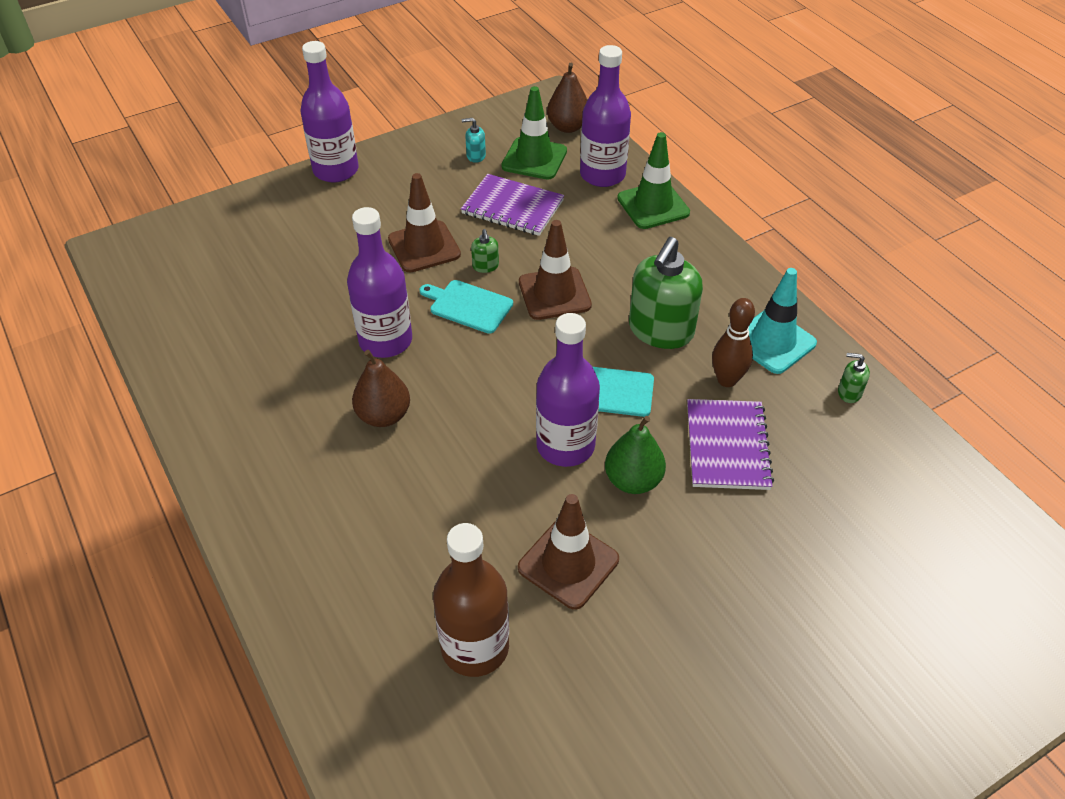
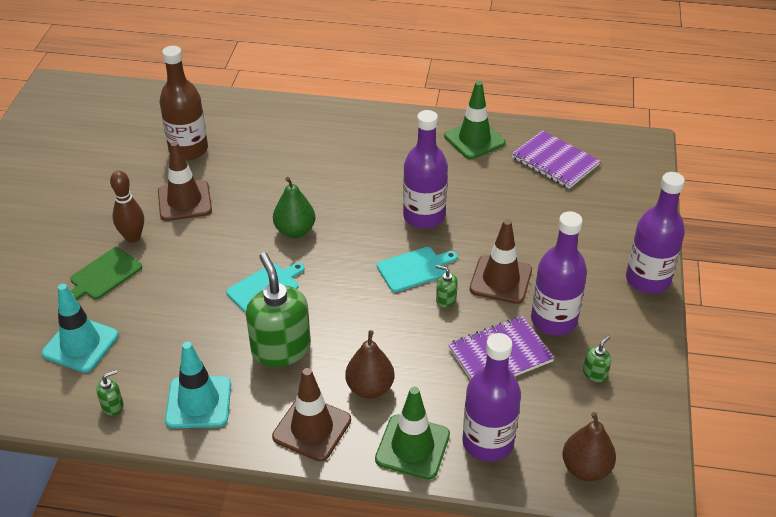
camera: 130 degrees right, 5 degrees down
brown pear [352,350,410,427] -> brown pear moved to [345,330,394,398]
turquoise soap dispenser [462,118,486,163] -> green soap dispenser [583,336,611,382]
green traffic cone [501,86,567,179] -> green traffic cone moved to [444,81,505,159]
brown traffic cone [519,220,592,320] -> brown traffic cone moved to [272,368,351,462]
purple bottle [536,313,600,467] -> purple bottle moved to [531,211,587,335]
green pear [605,416,666,494] -> green pear moved to [273,177,315,238]
purple notebook [687,399,774,490] -> purple notebook moved to [512,130,600,189]
brown bowling pin [712,298,755,387] -> brown bowling pin moved to [110,171,144,243]
none -> turquoise traffic cone [42,284,118,373]
none -> green cutting board [70,247,142,300]

